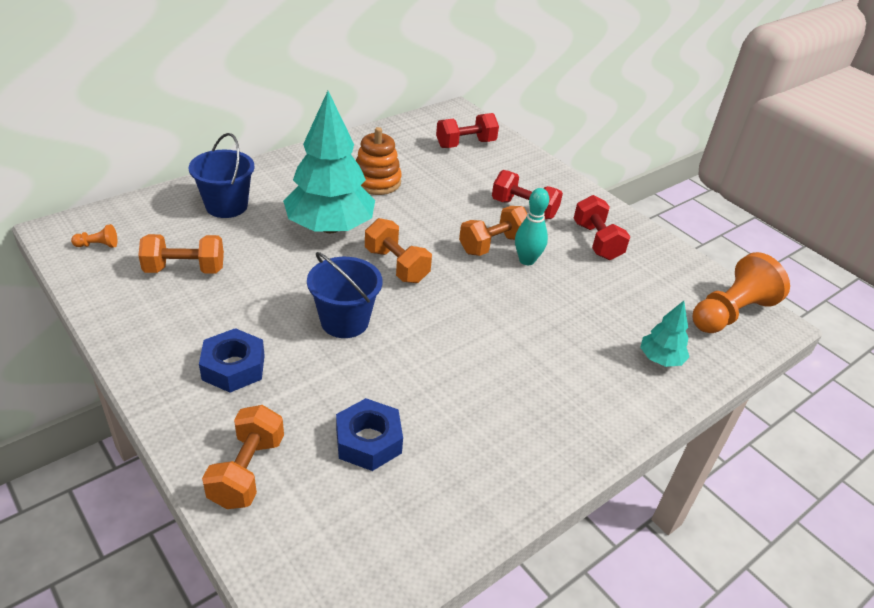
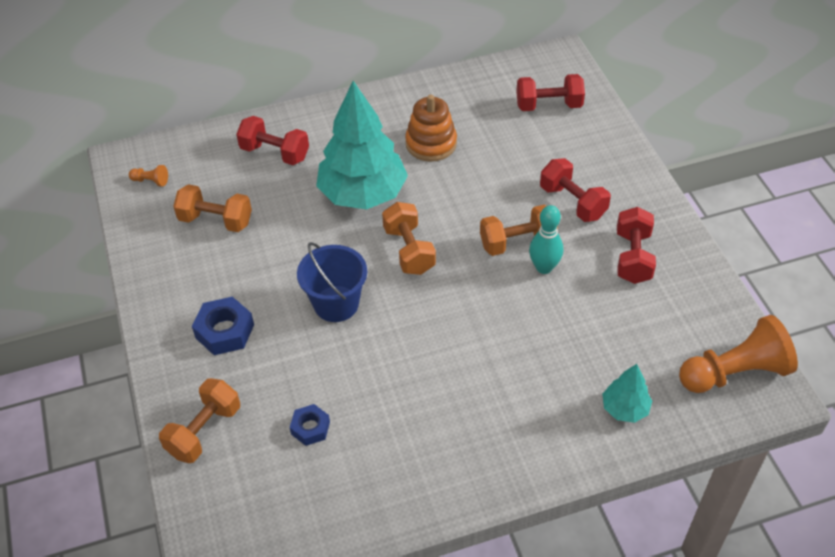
camera: 25 degrees right, 10 degrees up
blue bucket [189,133,255,218] -> red dumbbell [236,116,309,165]
blue nut [336,398,403,471] -> blue nut [290,404,330,446], size x0.64

